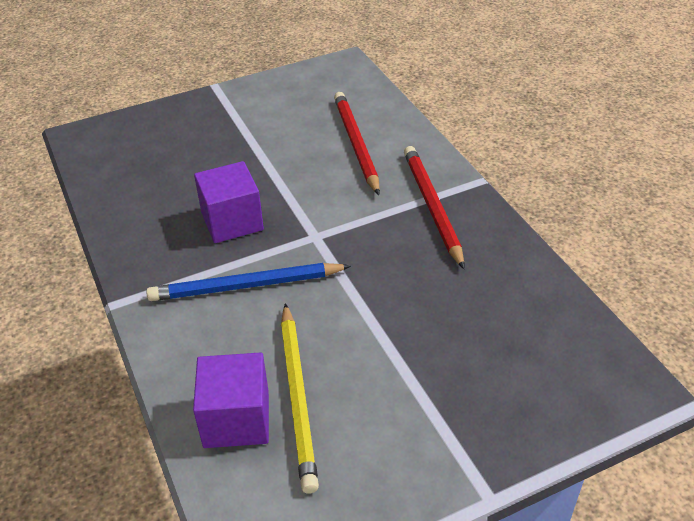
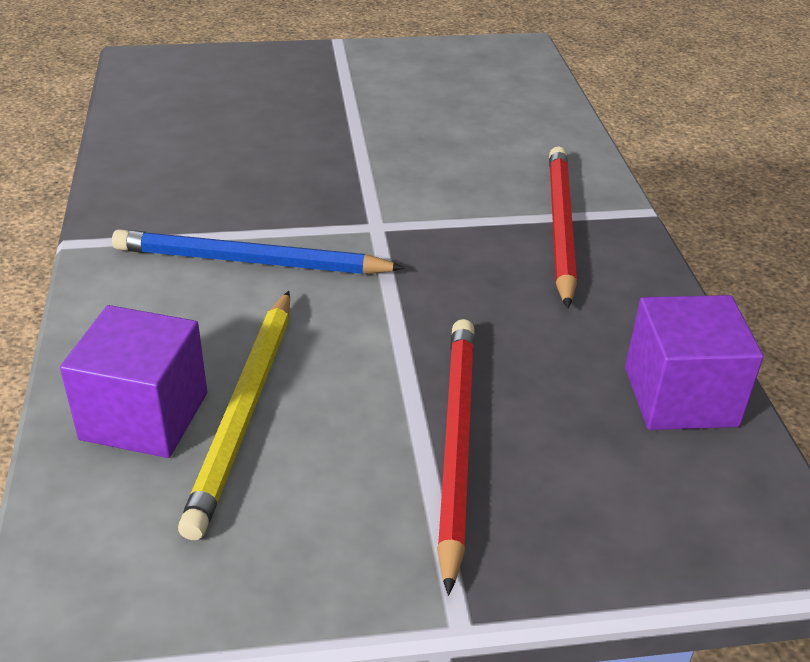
camera: 15 degrees right, 5 degrees down
purple cube [194,161,264,243] -> purple cube moved to [625,295,764,430]
red pencil [334,92,380,195] -> red pencil moved to [437,319,475,596]

